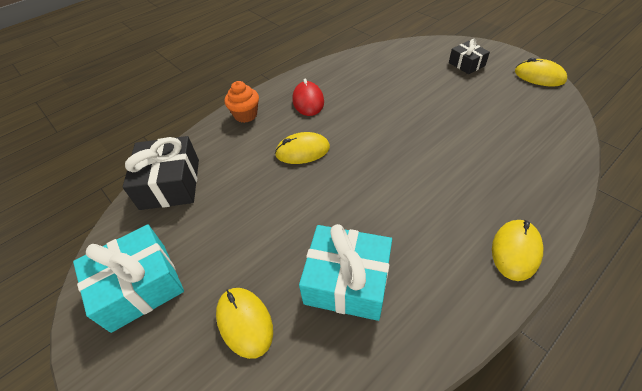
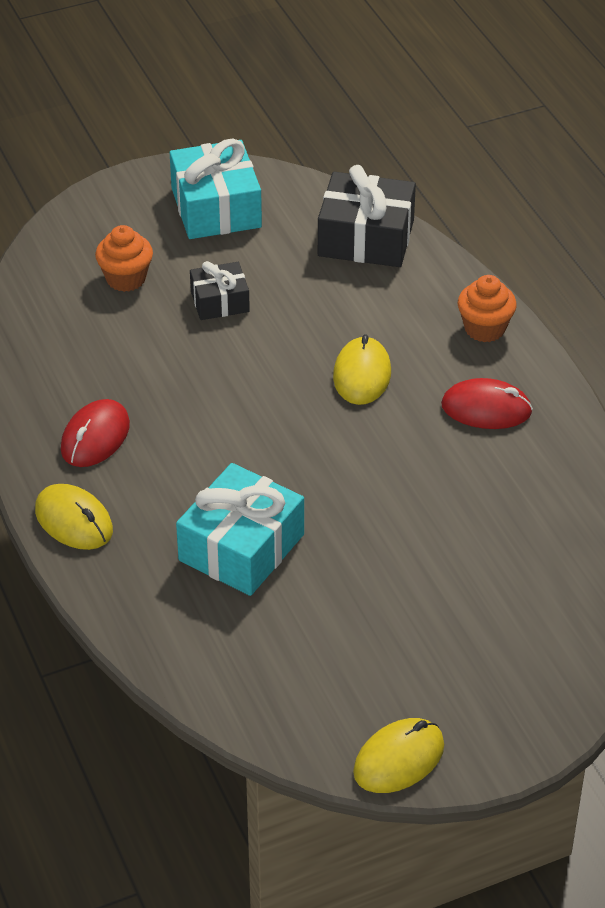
camera: 105 degrees right, 5 degrees down
yellow mouse [216,288,273,359] -> orange cupcake [95,225,153,292]
turquoise gift [299,224,392,321] -> turquoise gift moved to [176,463,304,596]
black gift [449,39,490,74] -> black gift moved to [190,261,250,320]
none -> red mouse [61,399,130,467]

